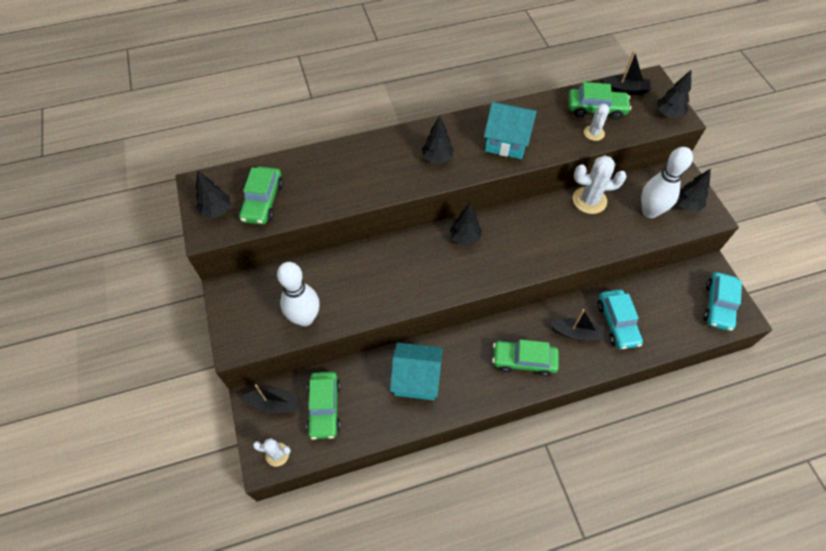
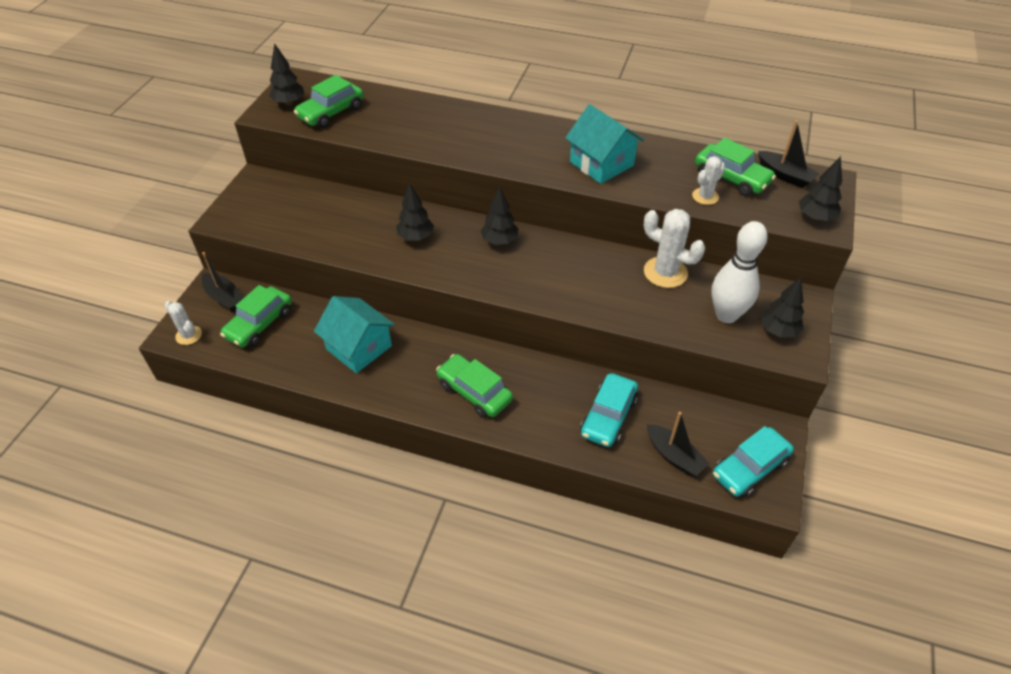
camera: 35 degrees right, 10 degrees down
white bowling pin [277,262,320,326] -> none
black tree [422,116,454,164] -> black tree moved to [396,182,434,241]
black boat [551,309,604,341] -> black boat moved to [647,412,709,476]

